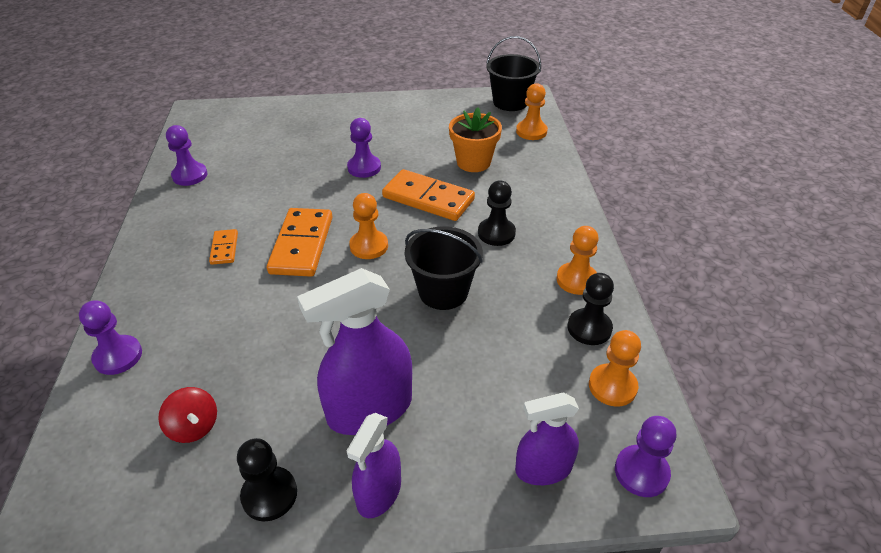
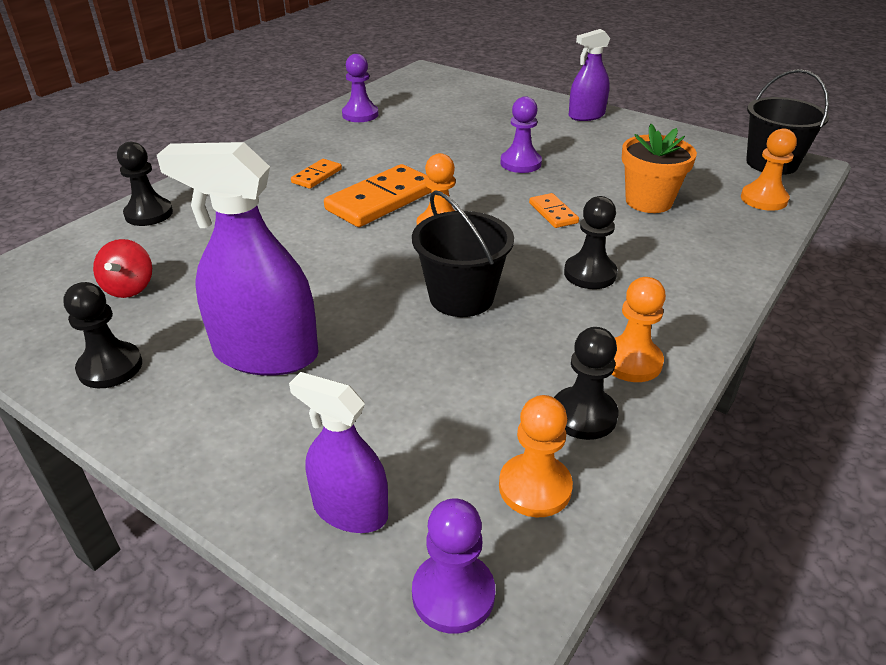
camera: 40 degrees right, 5 degrees down
purple pawn [79,300,142,375] -> black pawn [117,142,173,226]
purple spray bottle [347,413,401,518] -> purple spray bottle moved to [569,29,610,121]
orange domino [382,169,475,221] -> orange domino [529,193,579,228], size x0.50

